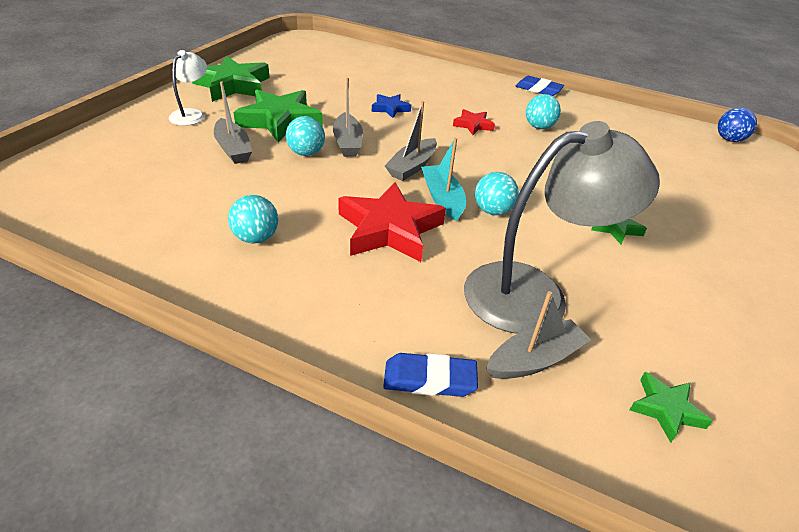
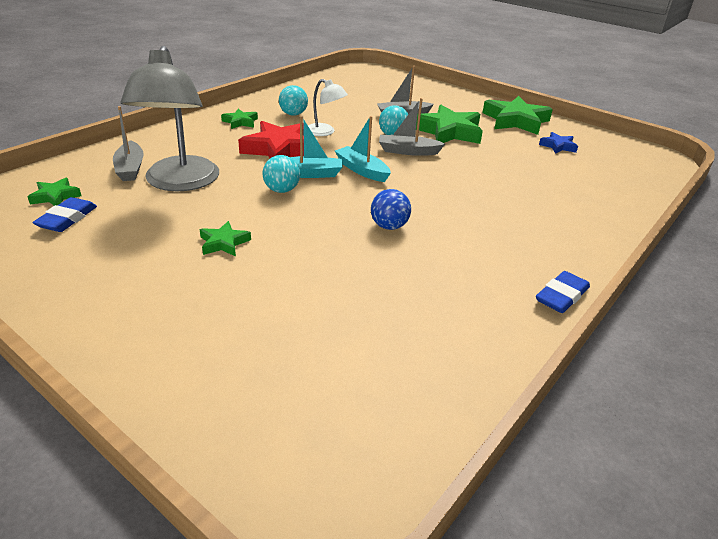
camera: 105 degrees right, 5 degrees down
white lamp [169,50,207,126] -> white lamp moved to [308,79,348,136]
blue star [372,94,411,118] -> blue star moved to [539,132,578,154]
blue eraser [383,353,478,397] -> blue eraser moved to [32,197,97,232]
grey boat [385,101,437,181] -> turquoise boat [335,116,391,182]
red star [453,109,495,135] -> none
turquoise ball [526,94,561,129] -> none
blue ball [718,107,757,142] -> blue ball moved to [371,189,411,230]
none -> green star [221,109,258,129]

